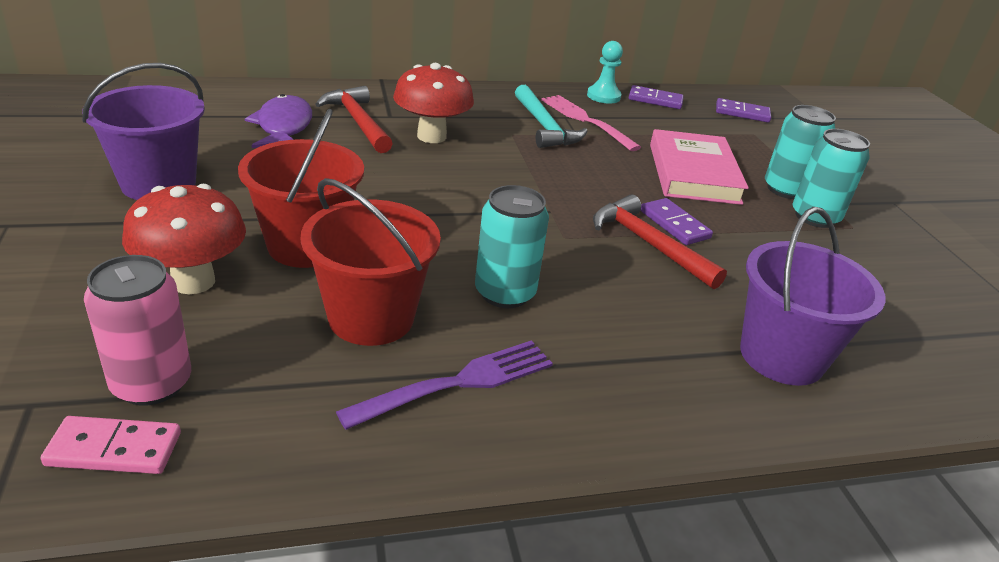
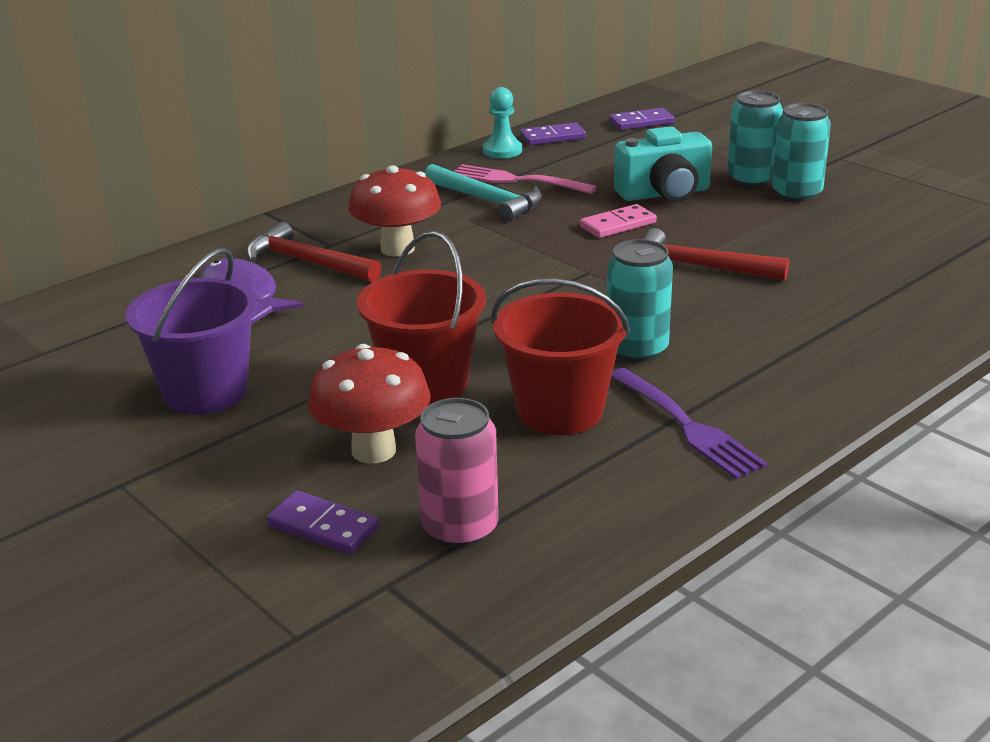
camera: 25 degrees left, 5 degrees down
pink domino [41,416,181,474] -> pink domino moved to [580,204,657,238]
purple fork [336,340,553,430] -> purple fork turned 120 degrees clockwise [611,368,768,479]
purple domino [641,198,713,245] -> purple domino moved to [267,491,379,554]
pink book [650,129,749,205] -> turquoise camera [614,126,712,202]
purple bucket [740,207,886,386] -> none

